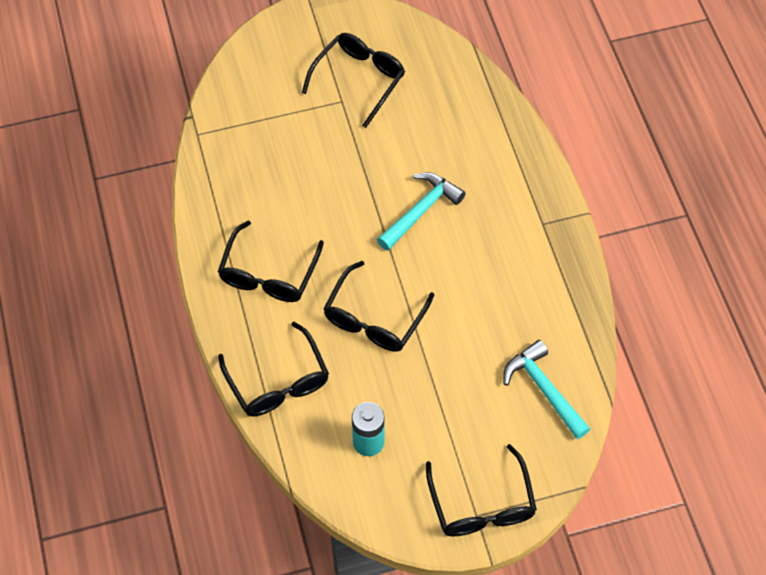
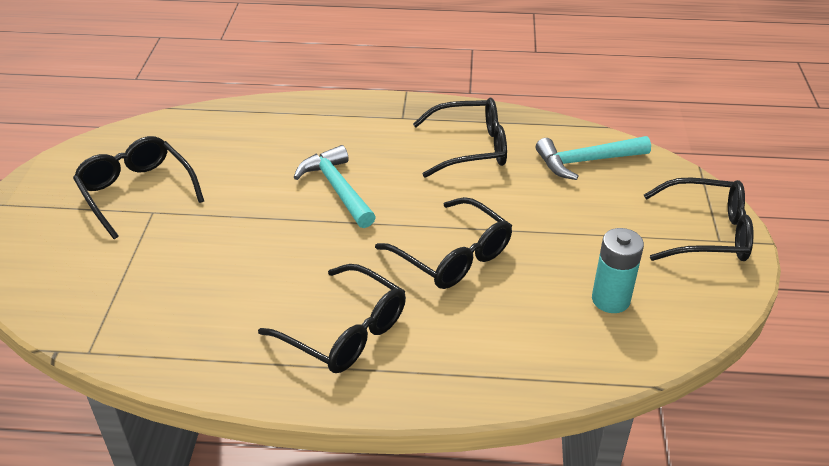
camera: 70 degrees left, 20 degrees down
black glasses [218,322,329,417] -> black glasses moved to [413,98,507,178]

